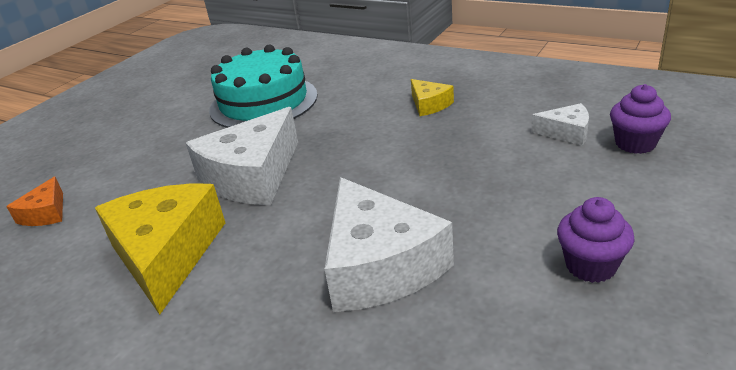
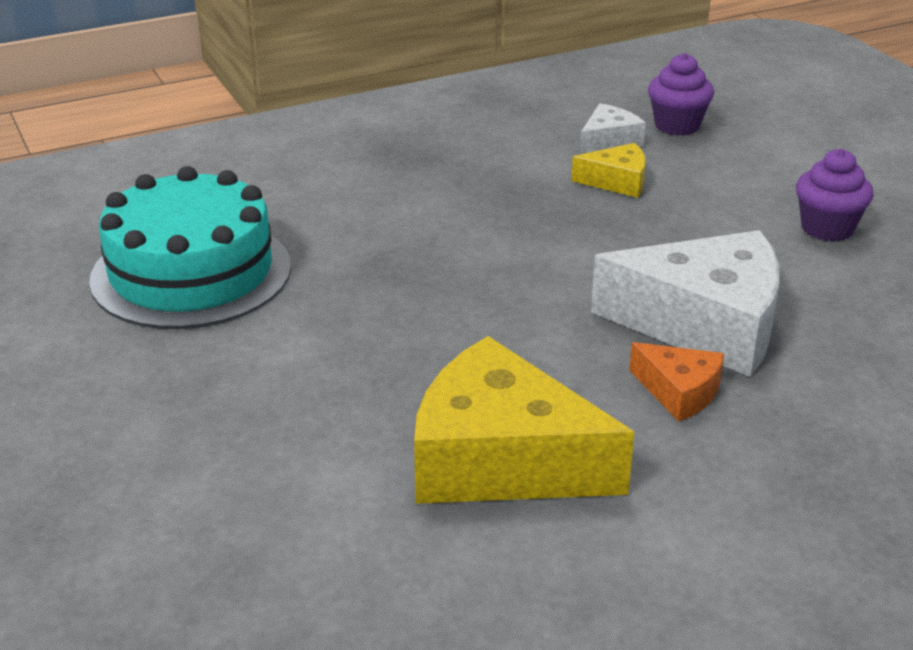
camera: 60 degrees left, 0 degrees up
orange cheese [6,177,63,226] -> orange cheese moved to [629,342,724,421]
white cheese [186,107,298,205] -> none
yellow cheese [411,79,454,116] -> yellow cheese moved to [571,143,646,198]

